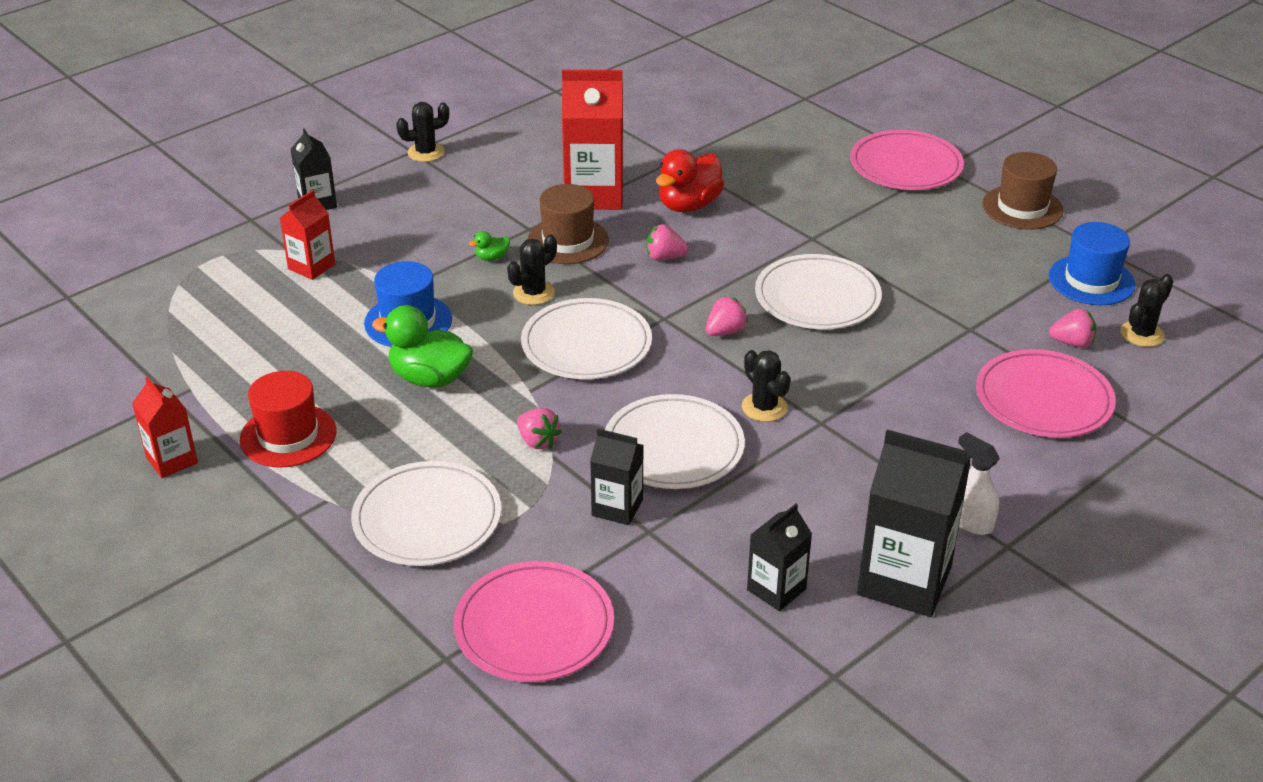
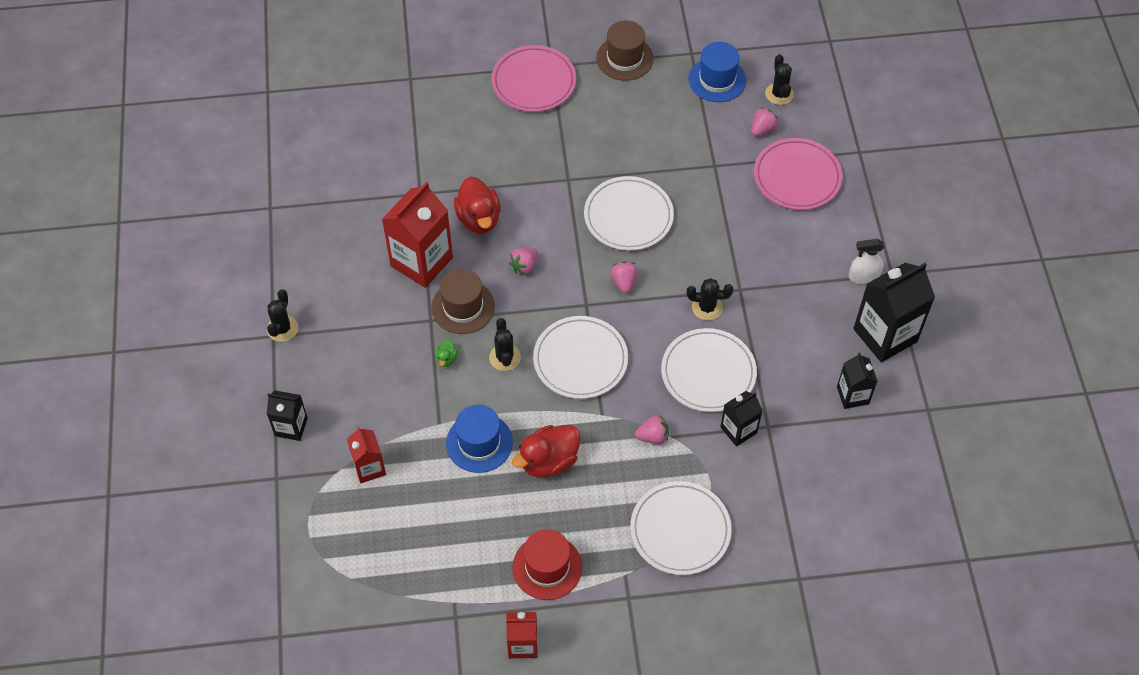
camera: 55 degrees left, 20 degrees up
green duck [372,305,473,388] -> red duck [512,425,580,478]
pink plate [454,561,614,682] -> none

